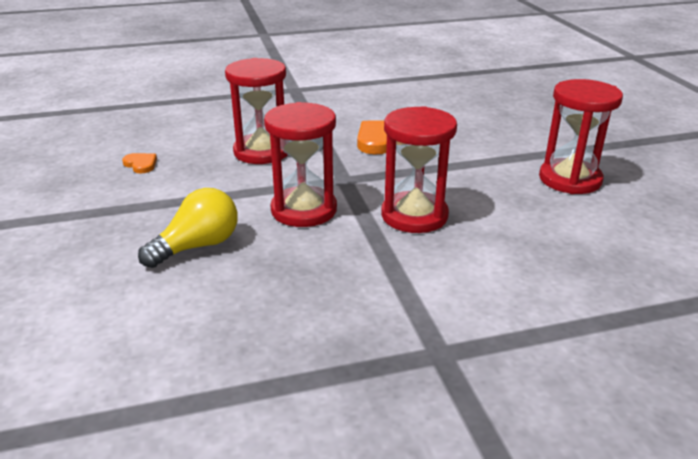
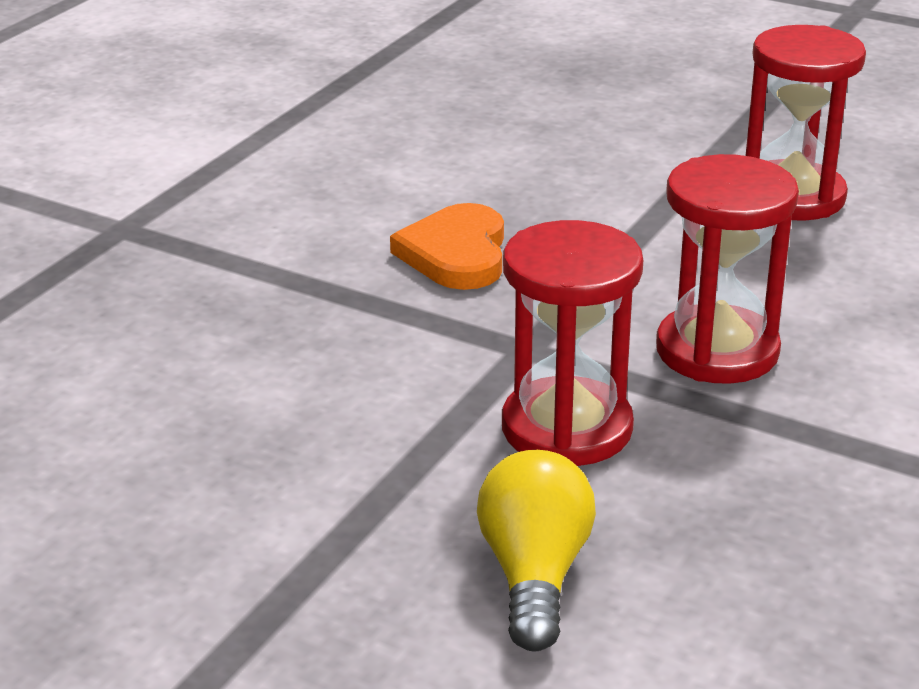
camera: 45 degrees left, 0 degrees up
orange heart [122,153,157,173] -> none
red hourglass [225,58,288,164] -> none

